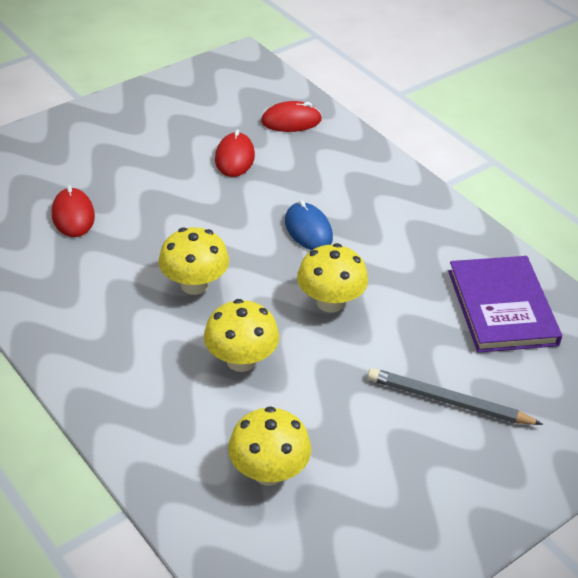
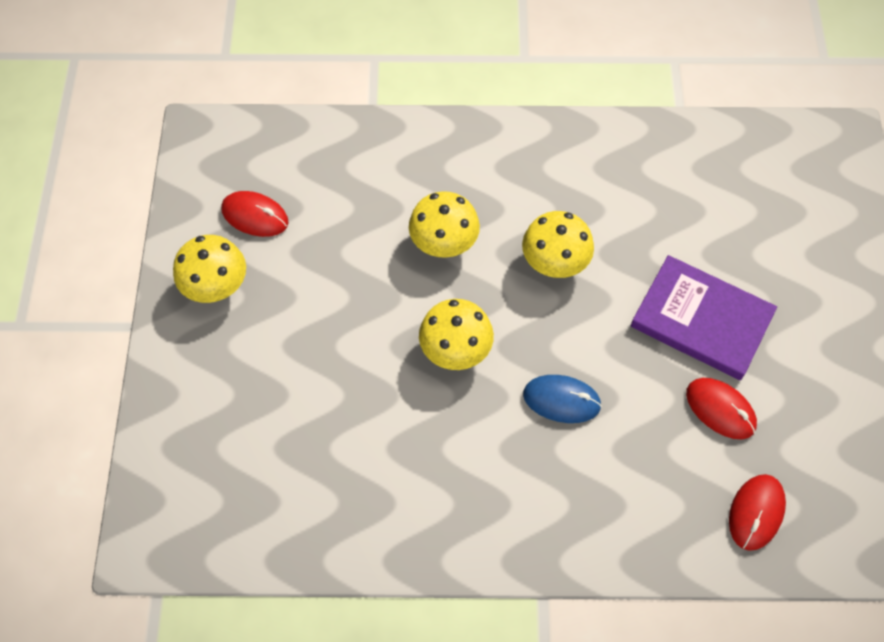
camera: 130 degrees right, 20 degrees up
red mouse [52,185,95,237] -> red mouse moved to [221,191,289,237]
yellow mushroom [228,406,311,486] -> yellow mushroom moved to [173,235,246,303]
grey pencil [368,368,543,425] -> none
purple book [448,256,562,353] -> purple book moved to [631,255,777,380]

